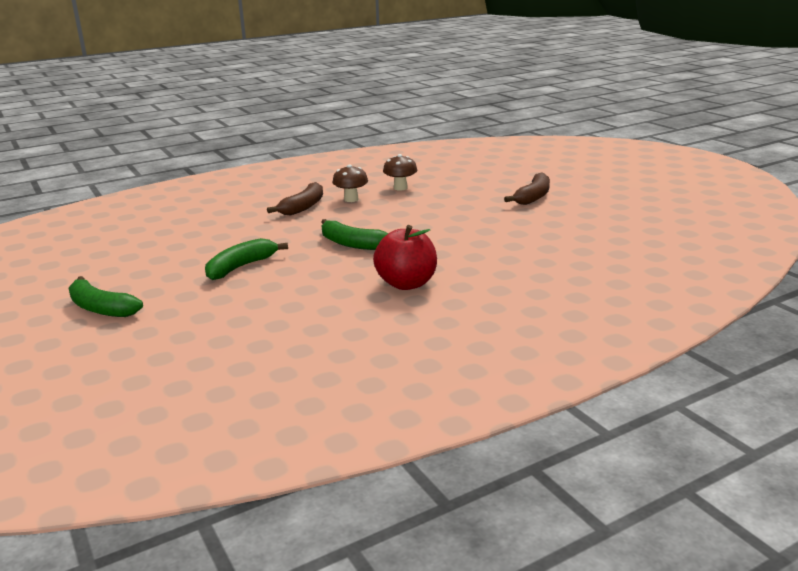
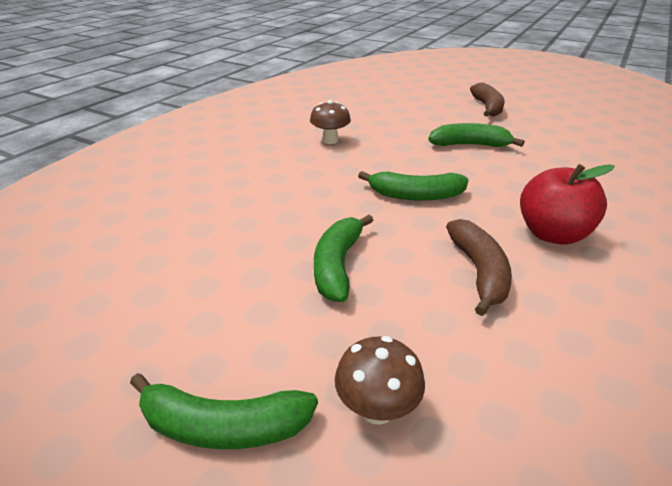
camera: 30 degrees left, 10 degrees up
brown banana [267,182,323,215] -> brown banana moved to [446,219,512,316]
brown mushroom [383,154,417,191] -> brown mushroom moved to [335,336,425,425]
none -> green banana [428,123,524,147]

